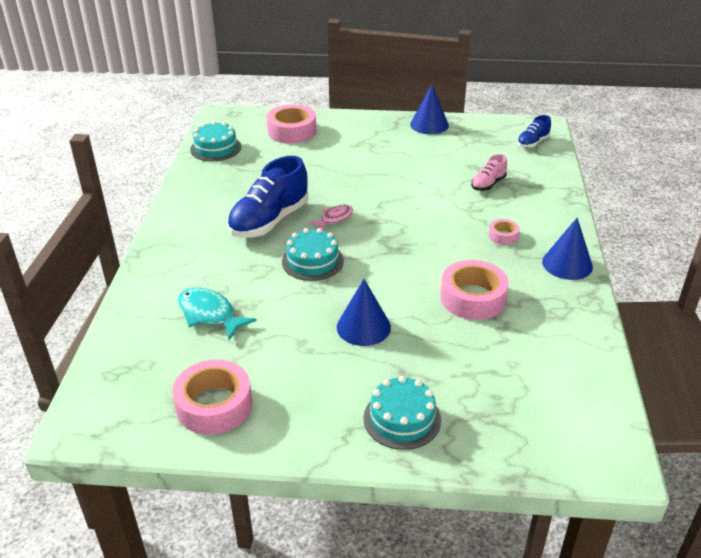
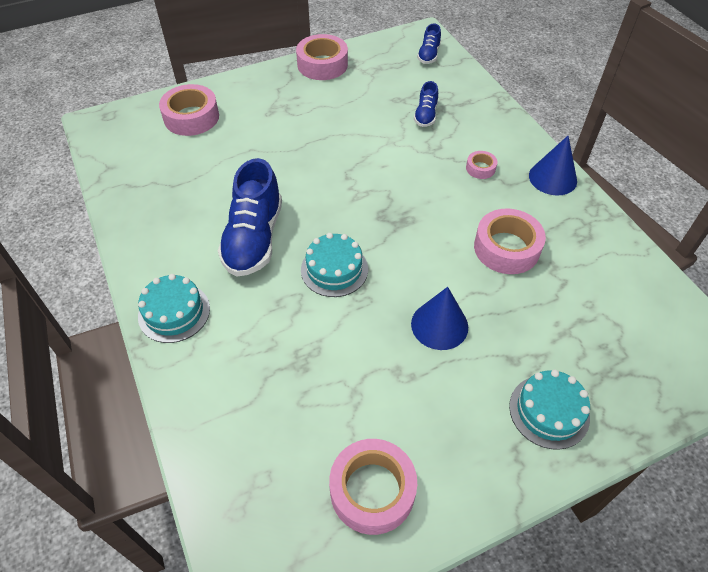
camera: 30 degrees left, 15 degrees up
turquoise fish [178,287,257,340] -> none
turquoise cake [190,121,241,161] -> turquoise cake moved to [138,274,210,343]
pink fish [309,204,353,231] -> none
blue cone [410,85,449,134] -> pink tape [296,34,348,80]
pink shoe [471,154,507,191] -> blue shoe [414,81,438,127]

